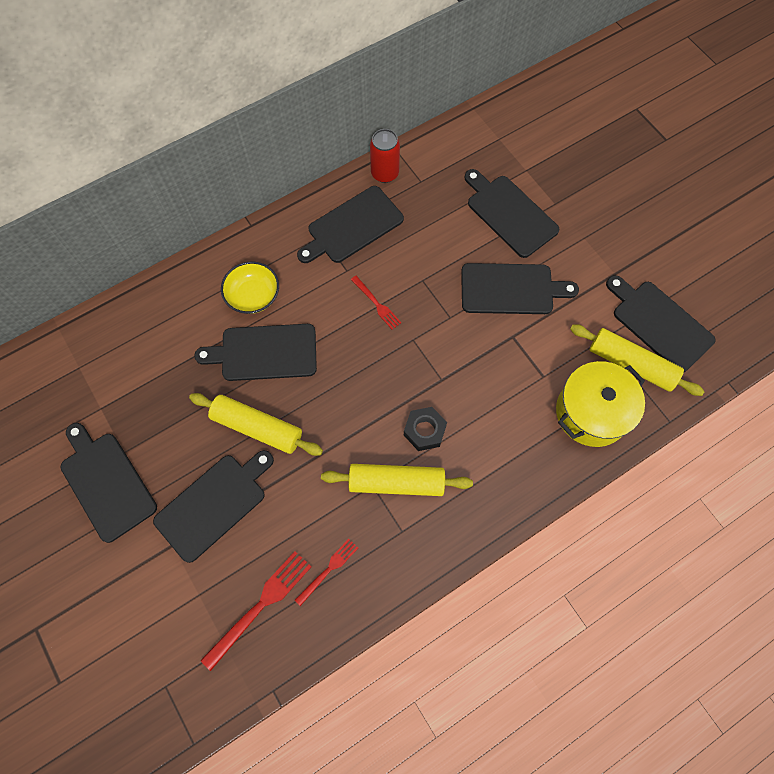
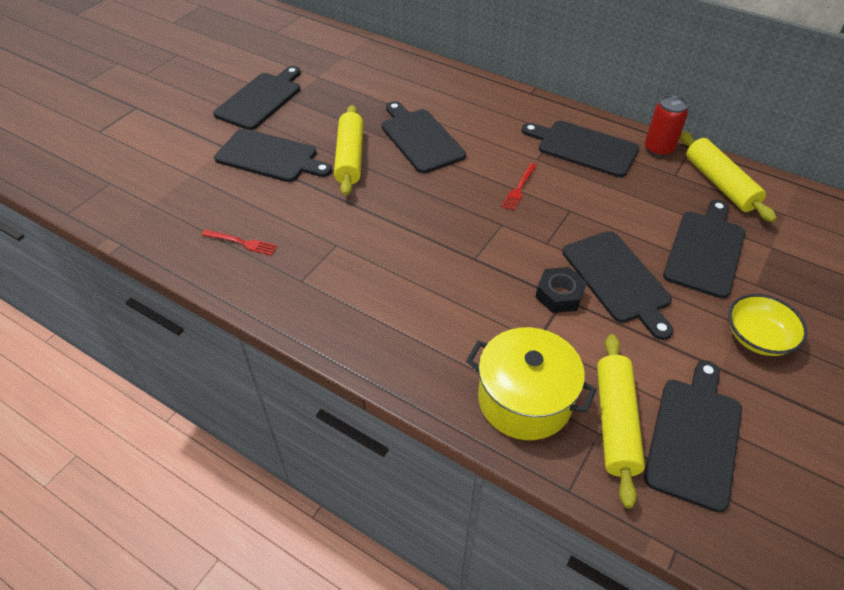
camera: 65 degrees right, 20 degrees down
red fork [201,551,312,671] -> none
yellow bowl [221,261,279,314] -> yellow bowl moved to [728,294,807,356]
yellow rolling pin [321,464,473,496] -> yellow rolling pin moved to [680,131,777,222]
black nut [404,407,447,451] -> black nut moved to [535,267,587,313]

